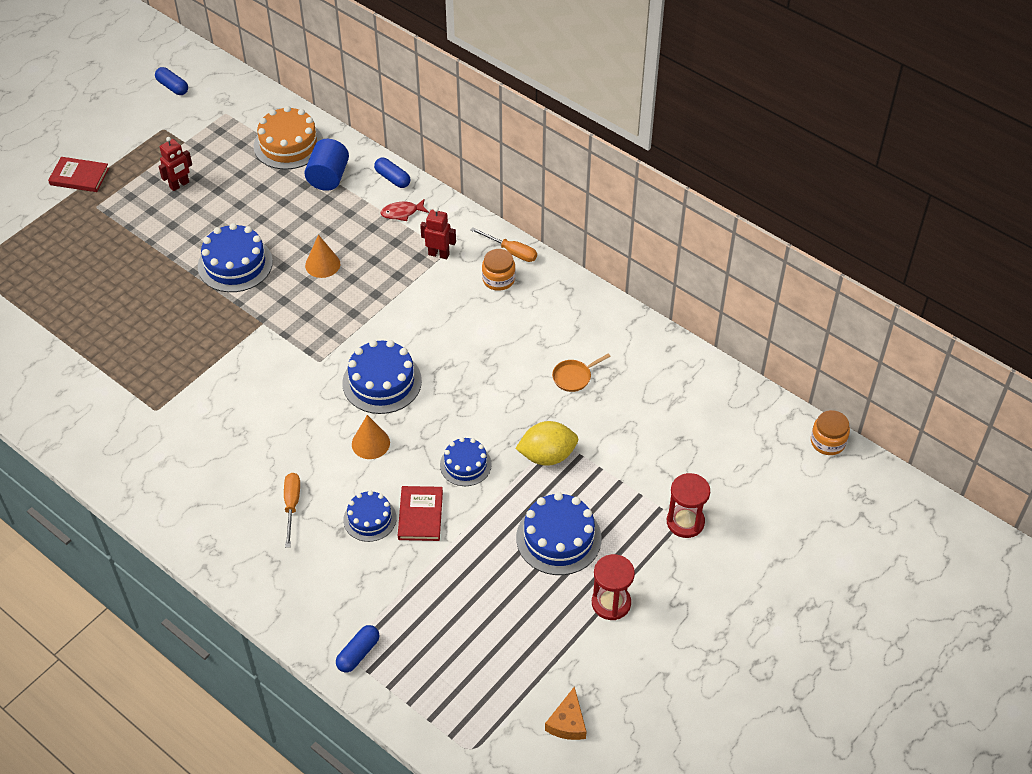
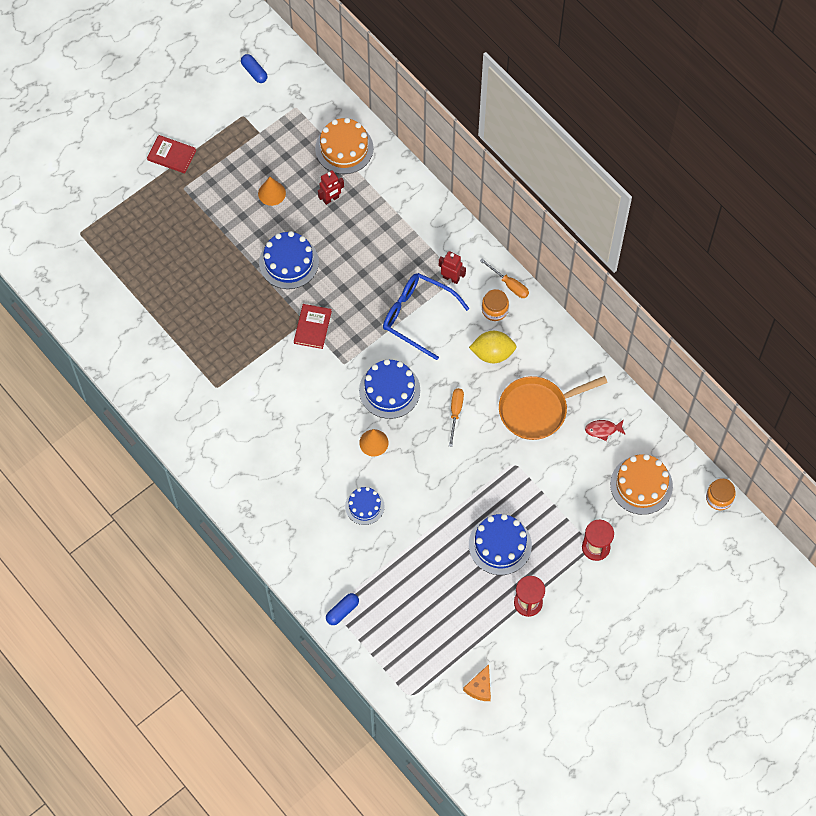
camera: 10 degrees right, 15 degrees up
red robot [158,137,192,191] -> red robot moved to [318,170,344,205]
orange screwdriver [284,473,300,547] -> orange screwdriver moved to [449,388,464,447]
blue cylinder [304,139,349,191] -> none
orange cone [305,235,340,278] -> orange cone moved to [258,177,286,206]
blue capsule [374,158,410,188] -> none
red fish [381,199,429,221] -> red fish moved to [585,420,626,441]
red book [398,486,443,541] -> red book moved to [294,304,332,349]
blue cake [440,437,492,486] -> none
yellow lemon [515,421,578,466] -> yellow lemon moved to [469,331,517,363]
orange pan [552,354,611,392] -> orange pan [499,376,608,440], size x2.26
none -> blue glasses [383,273,469,360]
none -> orange cake [610,454,673,515]

